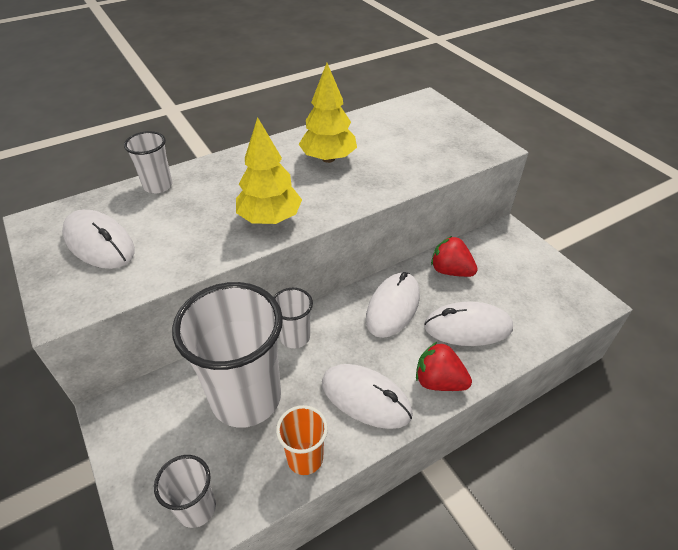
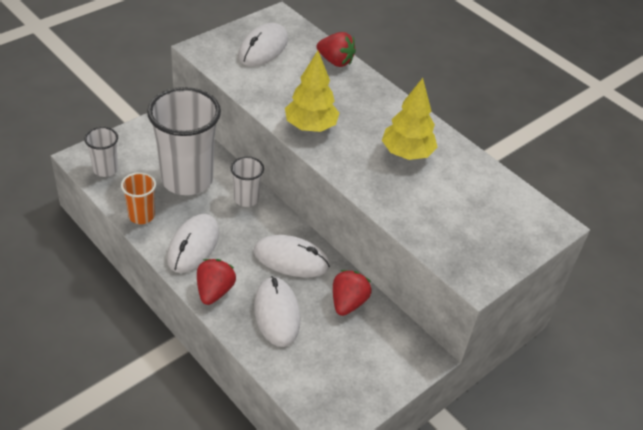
camera: 75 degrees right, 0 degrees up
white cup [124,131,173,194] -> red strawberry [317,32,356,67]

